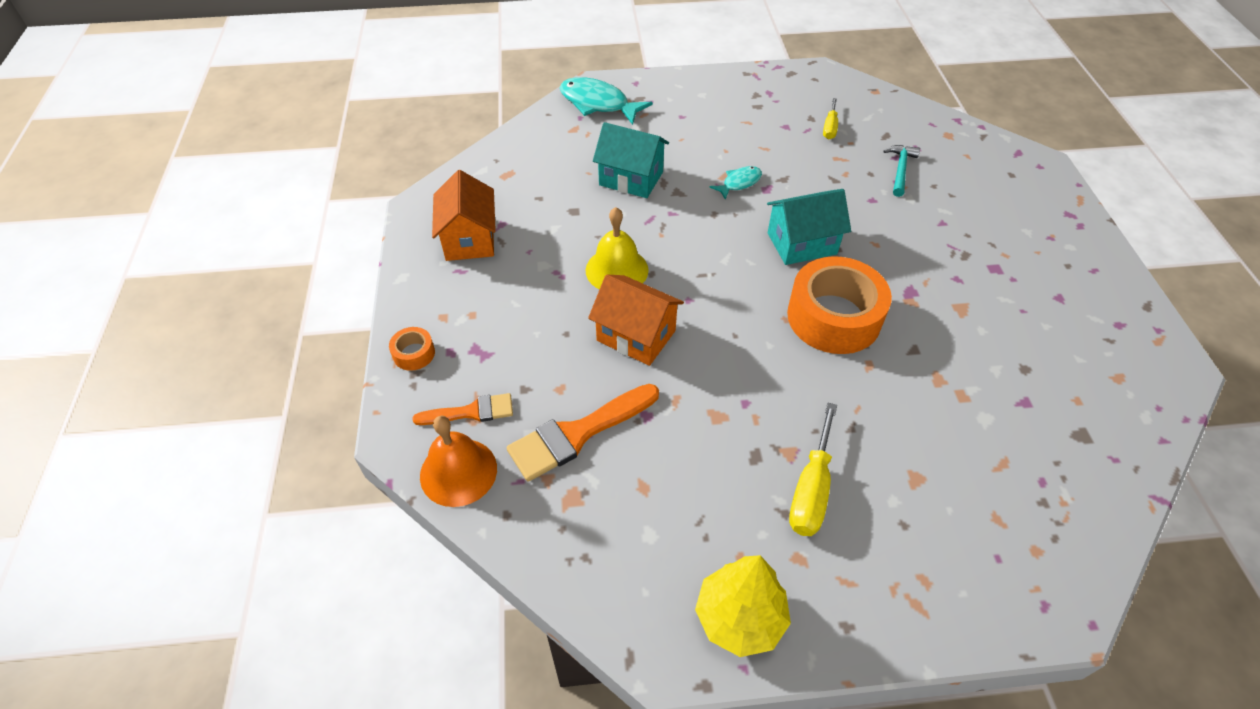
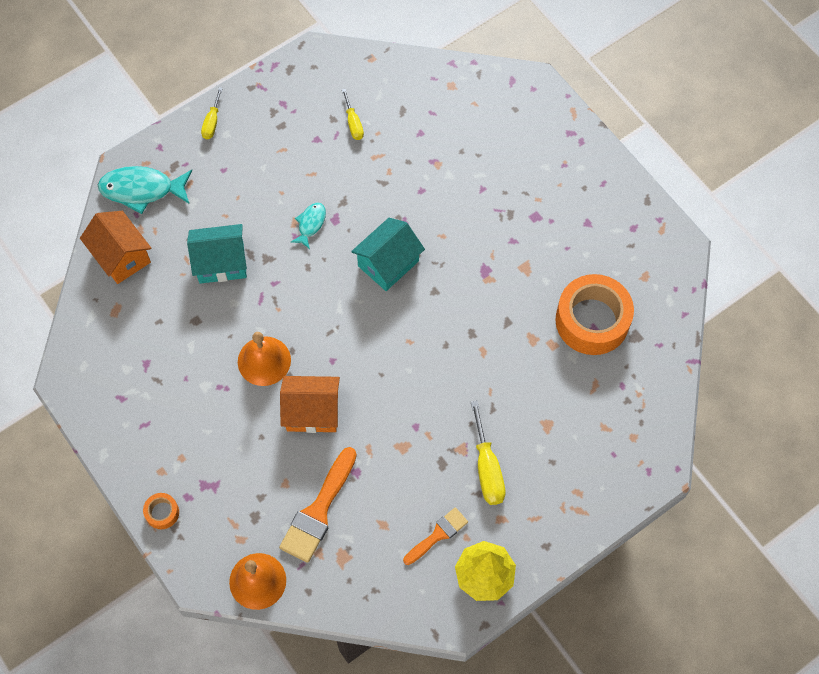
camera: 30 degrees left, 15 degrees up
orange brush [413,393,513,425] -> orange brush moved to [403,507,468,565]
orange house [432,170,496,261] -> orange house moved to [80,211,152,284]
yellow bell [586,207,649,290] -> orange bell [238,332,291,386]
orange tape [787,256,892,354] -> orange tape moved to [555,274,634,355]
turquoise hammer [884,145,920,197] -> none
none -> yellow screwdriver [201,87,223,139]

